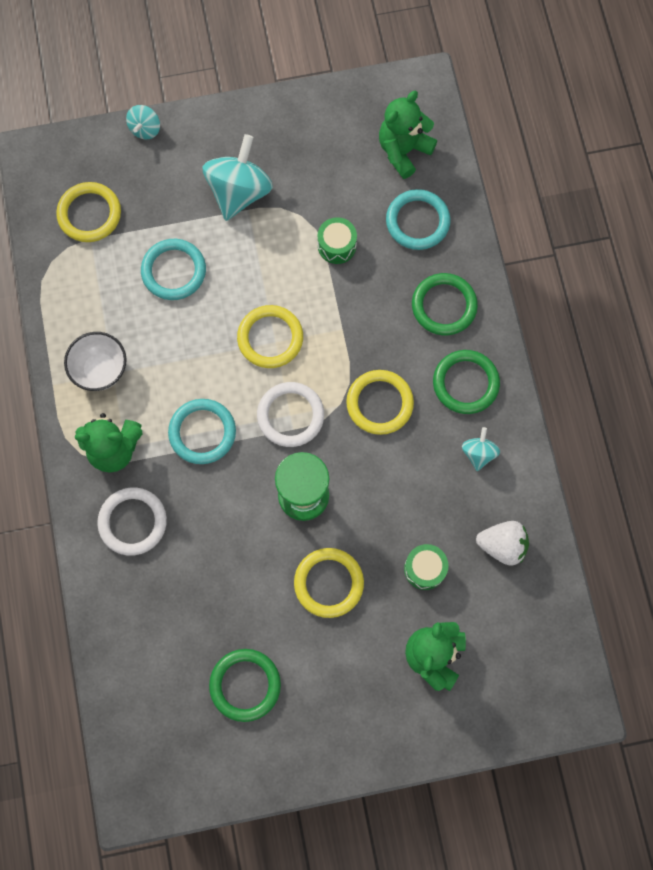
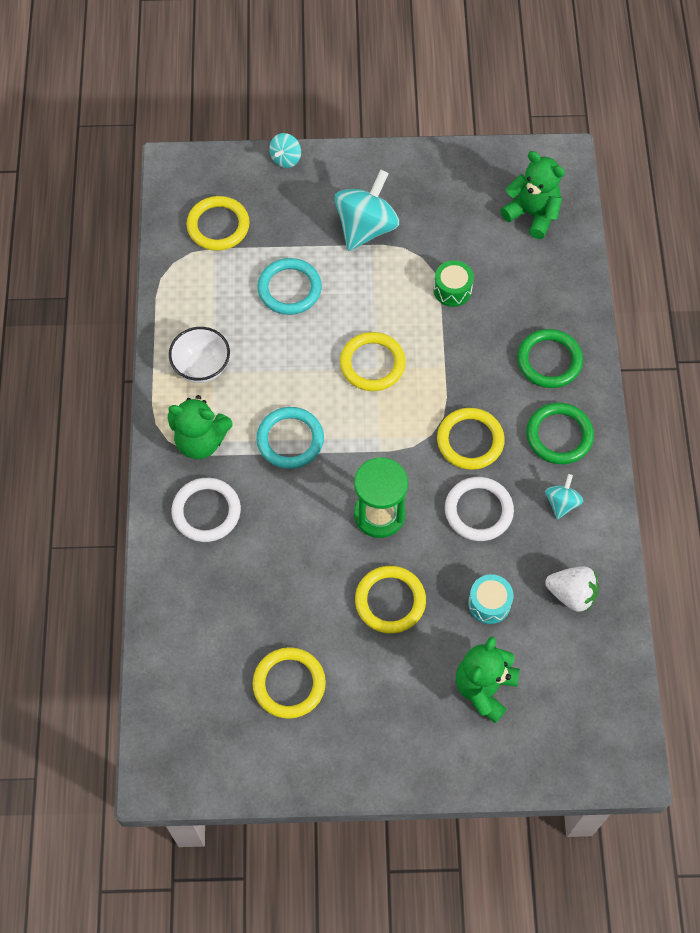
camera: 10 degrees right, 10 degrees down
green ring [209,649,281,722] -> yellow ring [253,647,326,719]
white ring [257,382,324,447] -> white ring moved to [445,477,514,541]
green teddy bear [379,91,437,179] -> green teddy bear turned 75 degrees clockwise [501,151,565,239]
turquoise ring [386,189,451,250] -> none
green drum [404,544,449,590] -> turquoise drum [468,574,514,624]

